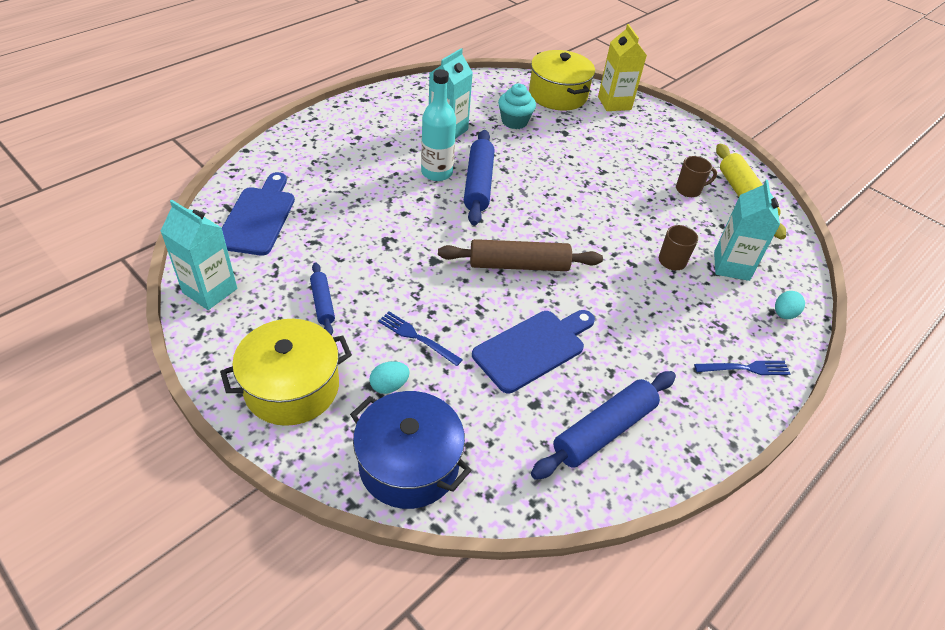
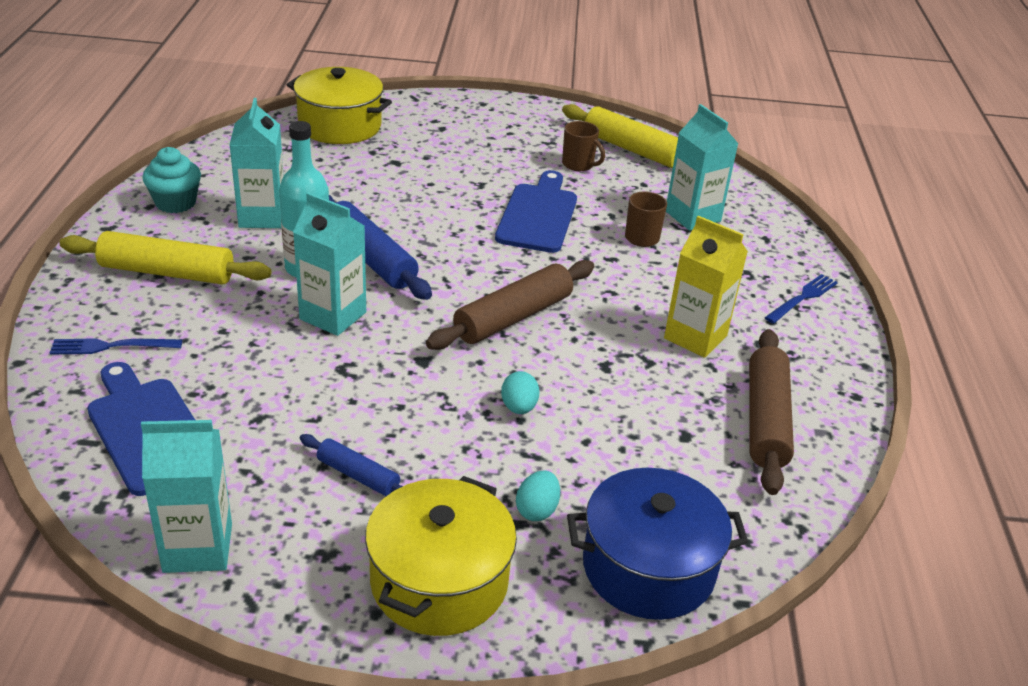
camera: 40 degrees left, 10 degrees down
blue fork [378,311,463,366] -> blue fork moved to [50,339,182,355]
blue cutting board [472,310,595,393] -> blue cutting board moved to [495,170,577,253]
turquoise cupcake [498,84,536,129] -> turquoise cupcake moved to [143,147,201,213]
blue rolling pin [531,371,676,480] -> brown rolling pin [749,329,794,495]
yellow carton [598,24,647,111] -> yellow carton moved to [664,216,748,358]
brown mug [676,156,717,197] -> brown mug turned 90 degrees clockwise [562,121,605,171]
turquoise egg [775,291,805,319] -> turquoise egg moved to [501,371,539,414]
none -> yellow rolling pin [60,231,271,285]
none -> turquoise carton [293,192,366,336]

